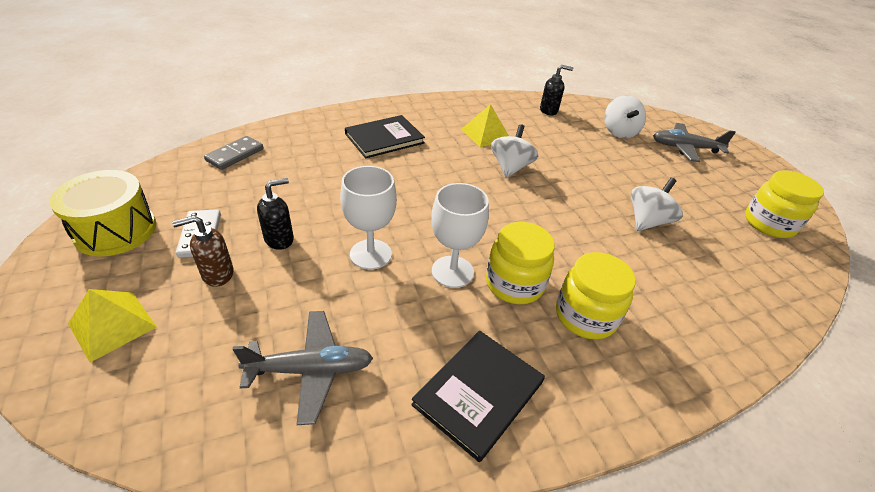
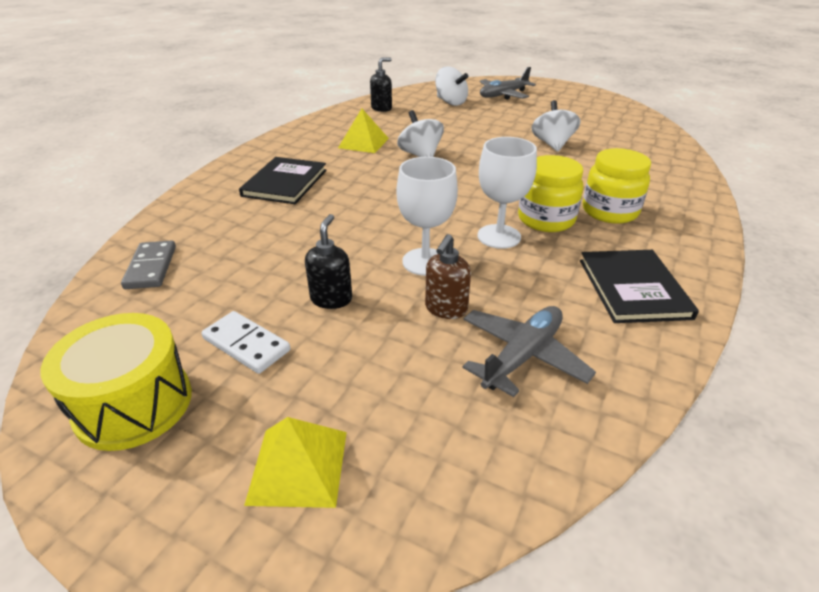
camera: 40 degrees left, 5 degrees down
brown soap dispenser [172,215,234,287] -> brown soap dispenser moved to [425,234,471,319]
yellow jar [745,170,824,238] -> none

